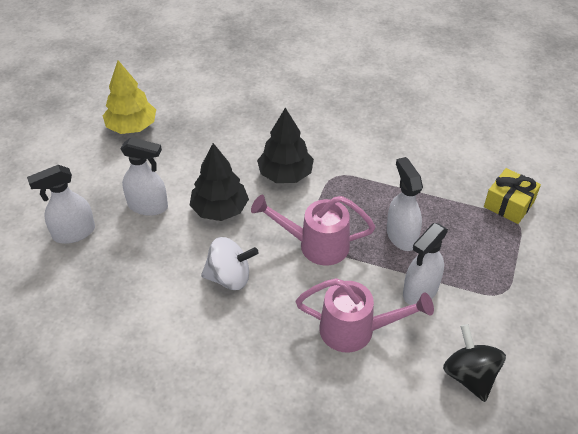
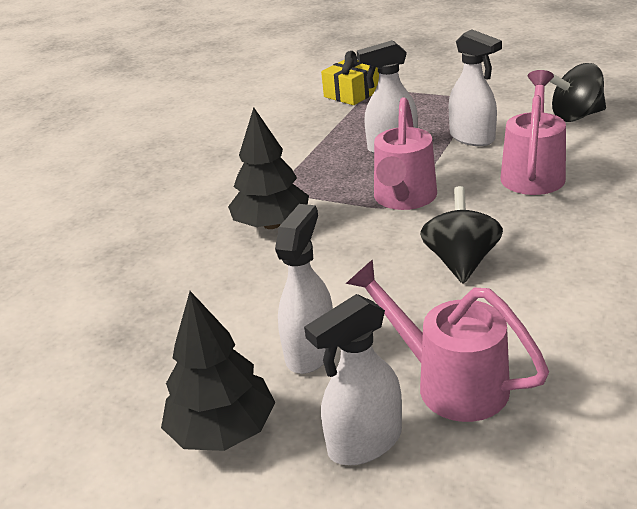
camera: 80 degrees left, 15 degrees down
white spray bottle [27,165,95,244] -> white spray bottle turned 75 degrees clockwise [304,294,402,465]
yellow tree [103,60,156,134] -> none
black tree [190,143,249,221] -> black tree moved to [161,291,276,451]
white spinning top [201,237,259,290] -> black spinning top [420,186,503,284]
none -> pink watering can [346,259,549,422]

